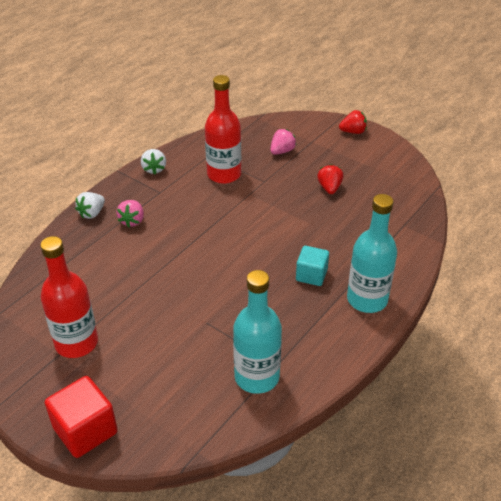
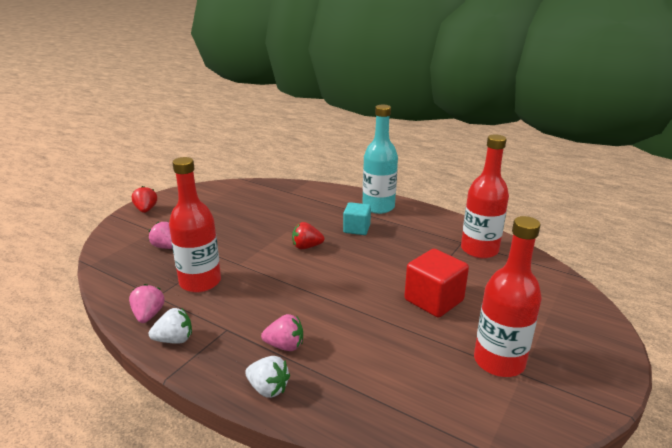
camera: 95 degrees left, 15 degrees down
red cube [45,376,118,458] -> red cube moved to [404,249,469,318]
turquoise bottle [233,270,282,394] -> red bottle [461,134,509,259]
red strawberry [317,164,344,194] -> red strawberry moved to [292,222,324,249]
none -> pink strawberry [129,284,165,323]

